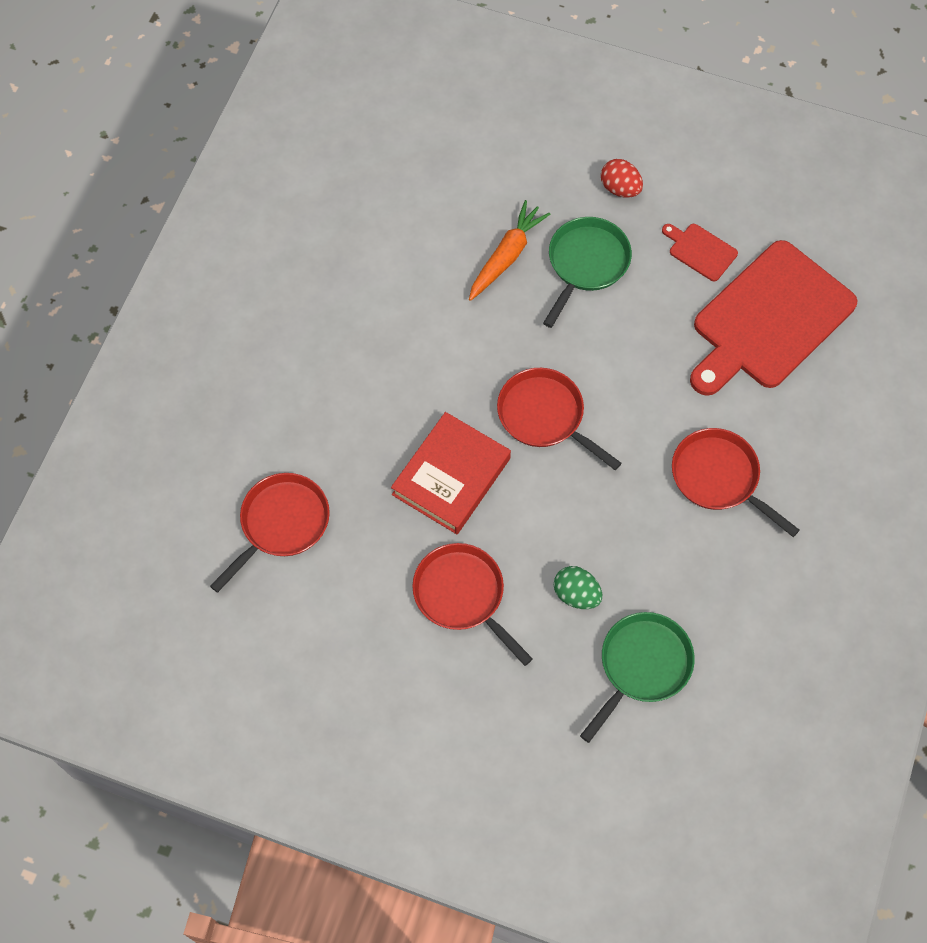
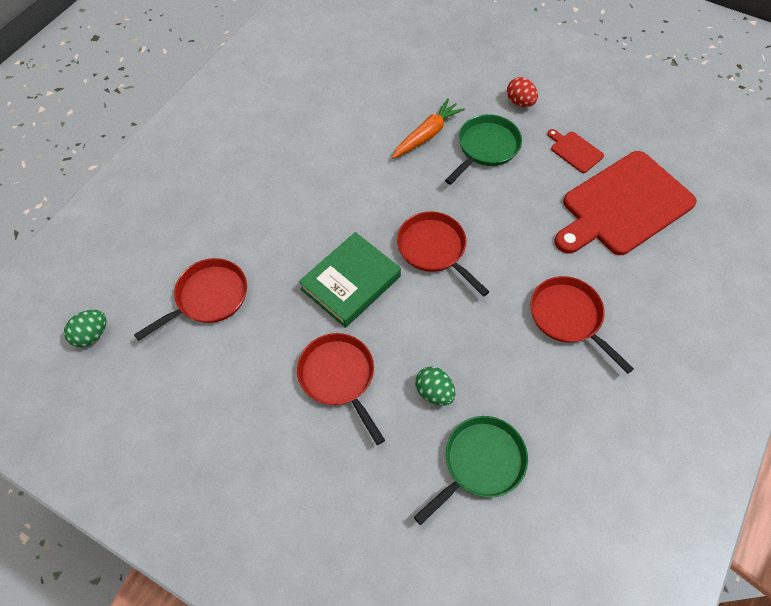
camera: 10 degrees right, 5 degrees down
red book [391,412,511,534] -> green book [299,232,401,328]
none -> green egg [64,310,107,347]

